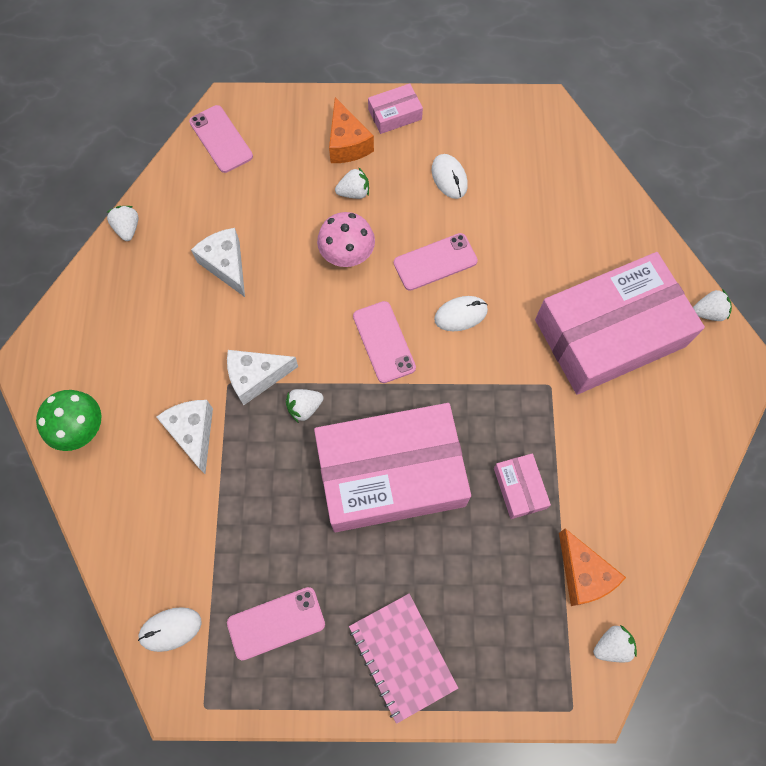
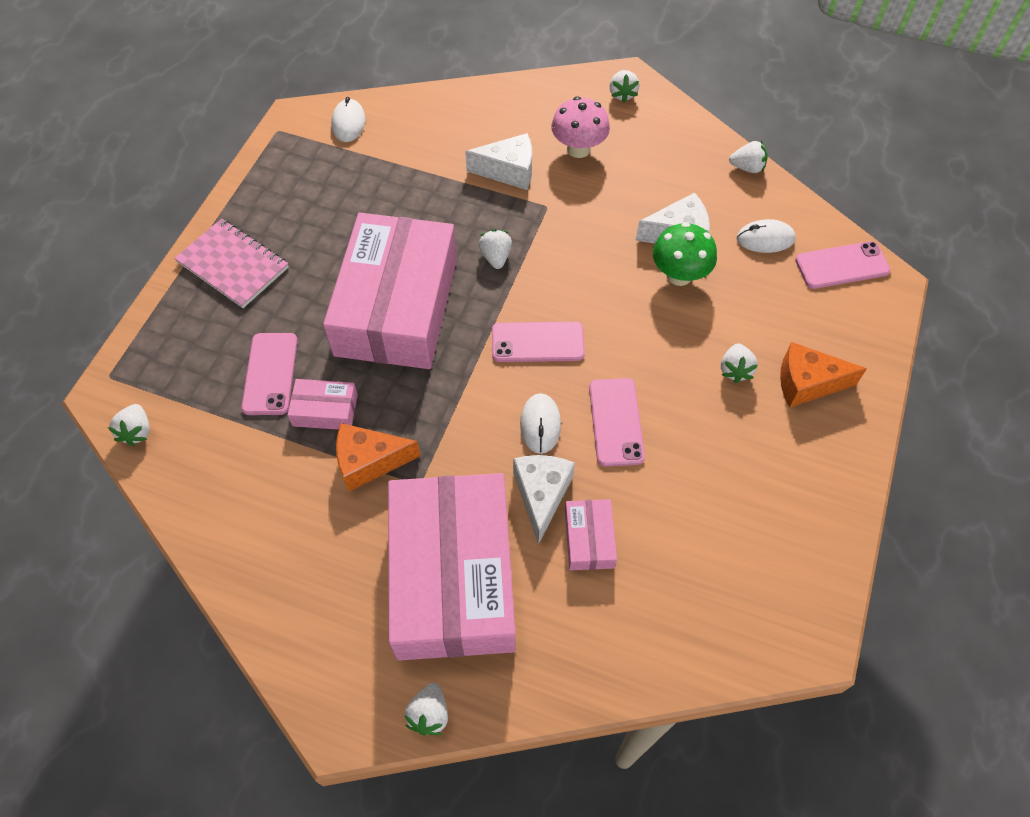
camera: 110 degrees right, 10 degrees down
green mushroom [36,390,101,451] -> green mushroom moved to [653,222,717,286]
white cheese [227,350,298,405] -> white cheese moved to [513,455,575,545]
pink phone [227,587,325,660] -> pink phone moved to [241,333,298,415]
pink mushroom [317,212,375,267] -> pink mushroom moved to [551,96,610,158]
pink notebook [349,594,458,724] -> pink notebook turned 45 degrees clockwise [174,219,289,308]
pink box [368,83,423,134] -> pink box moved to [565,499,617,570]
white mouse [432,154,468,199] -> white mouse moved to [737,219,796,253]
orange cheese [559,529,626,606] -> orange cheese moved to [336,423,421,491]
none -> white strawberry [610,70,639,103]

